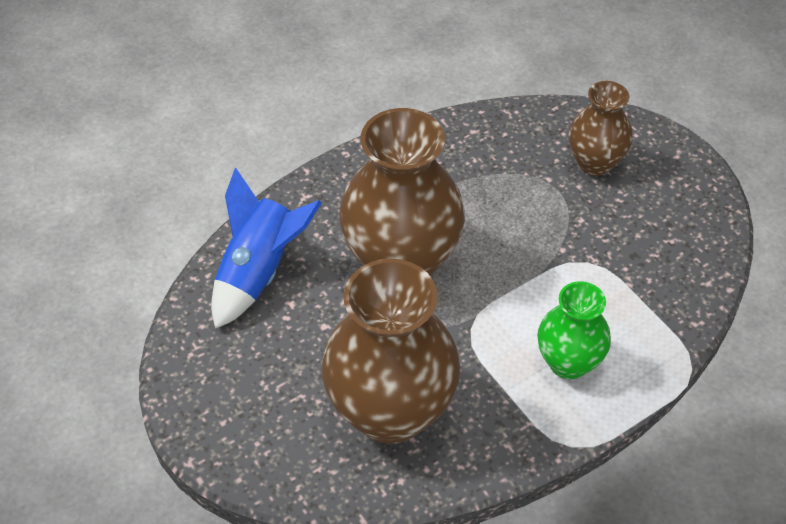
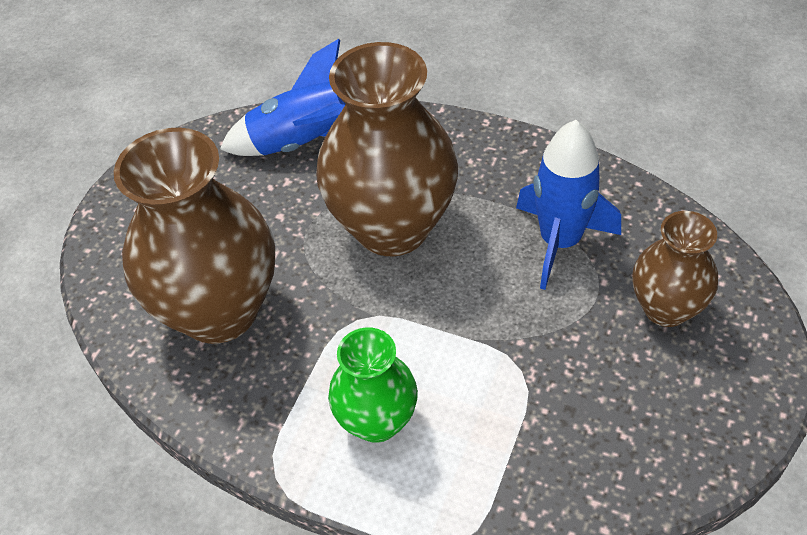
camera: 60 degrees right, 0 degrees up
none -> blue rocket [516,120,621,290]

